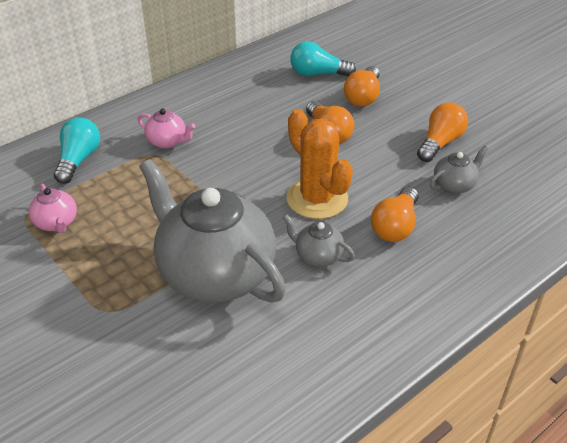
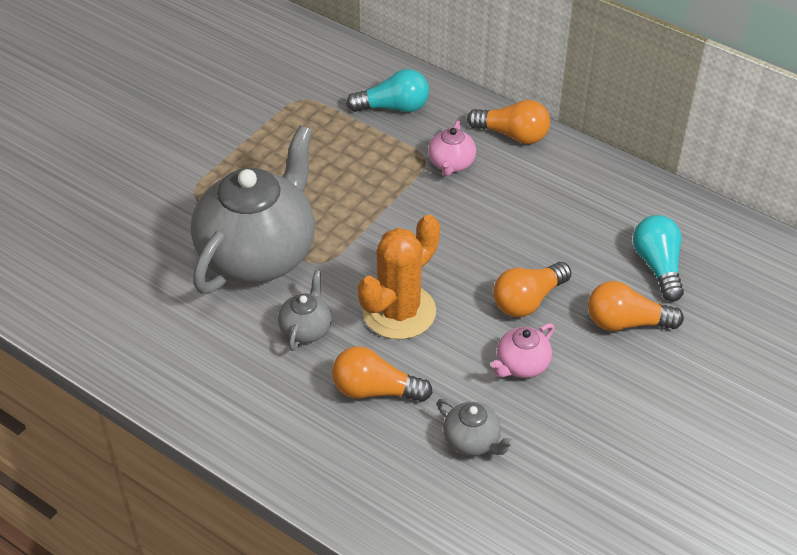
camera: 75 degrees right, 5 degrees up
pink teapot [28,183,77,233] -> pink teapot moved to [491,323,555,378]
orange light bulb [417,102,468,162] -> orange light bulb moved to [467,100,550,144]

